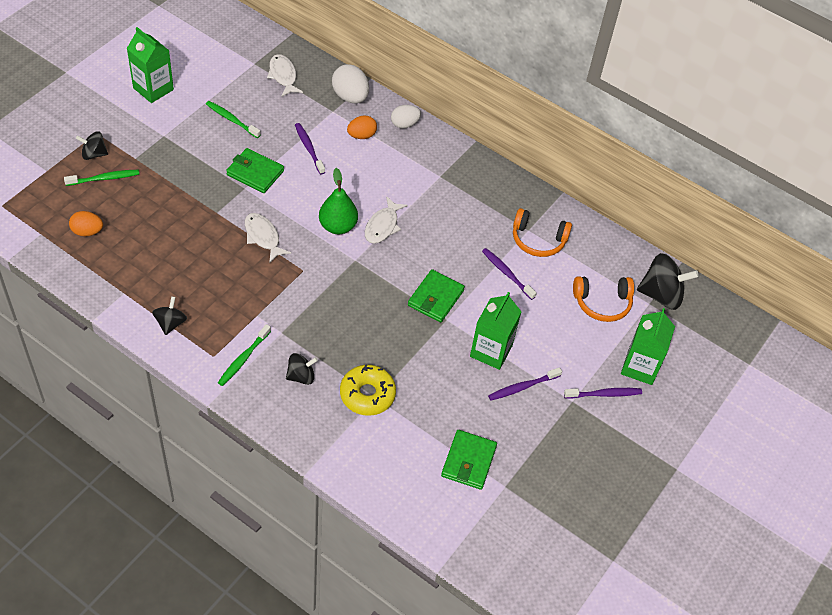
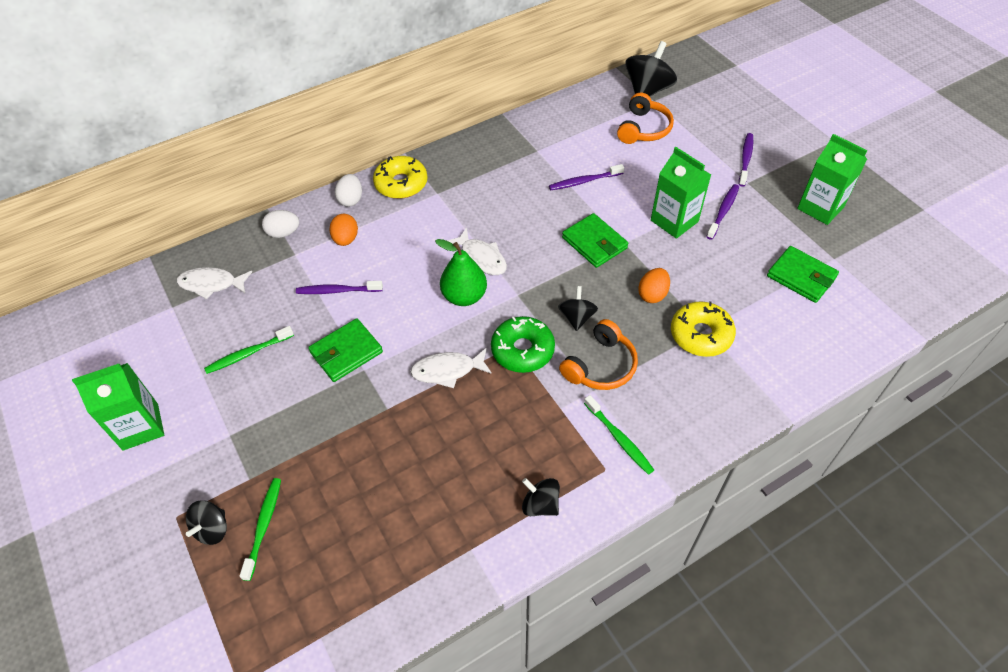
camera: 60 degrees left, 0 degrees up
orange egg [69,211,103,236] -> orange egg moved to [638,268,670,303]
black spinning top [286,353,318,385] -> black spinning top moved to [558,286,598,331]
white egg [332,64,369,103] -> white egg [262,210,299,238], size x0.66
purple toothbrush [488,367,562,401] -> purple toothbrush turned 150 degrees counterclockwise [706,184,739,240]
orange headphones [513,208,572,257] -> orange headphones moved to [559,319,638,390]
green carton [621,308,675,385] -> green carton moved to [797,134,867,225]
none -> yellow donut [373,156,428,199]
none -> green donut [491,316,555,373]

